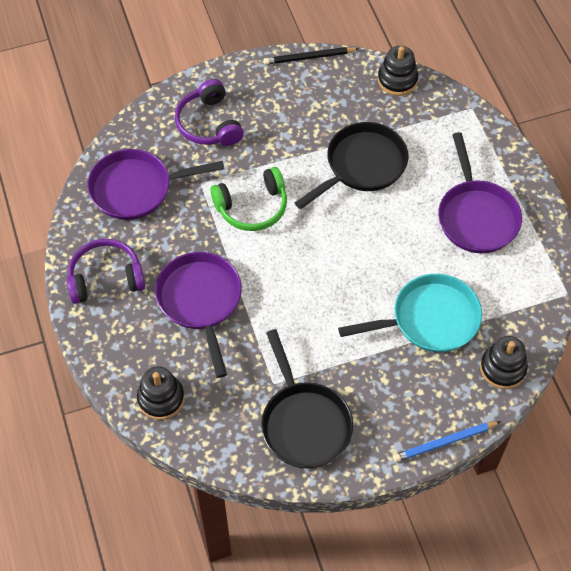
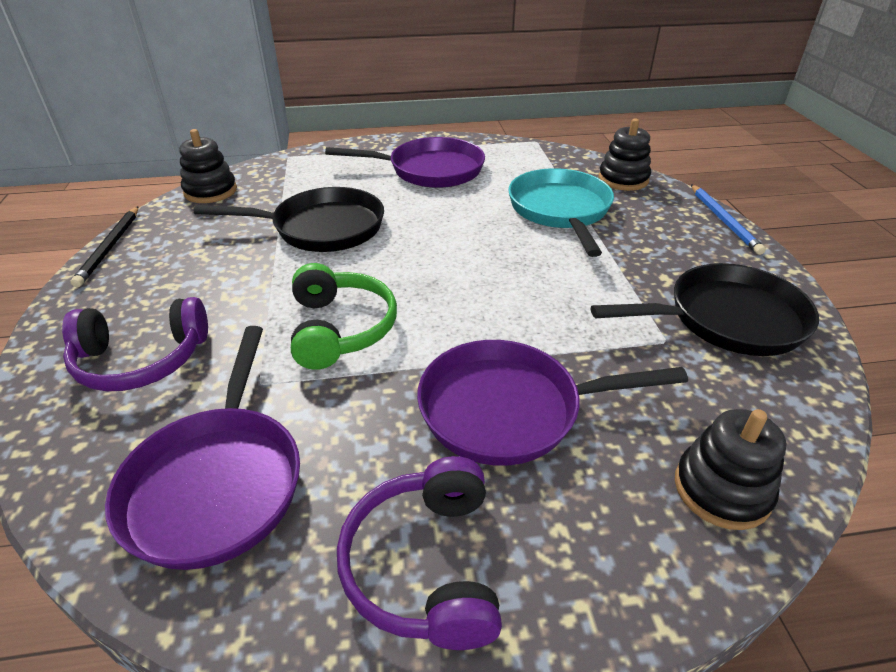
camera: 80 degrees left, 20 degrees down
black pan [295,122,408,209] -> black pan turned 120 degrees clockwise [194,187,384,252]

